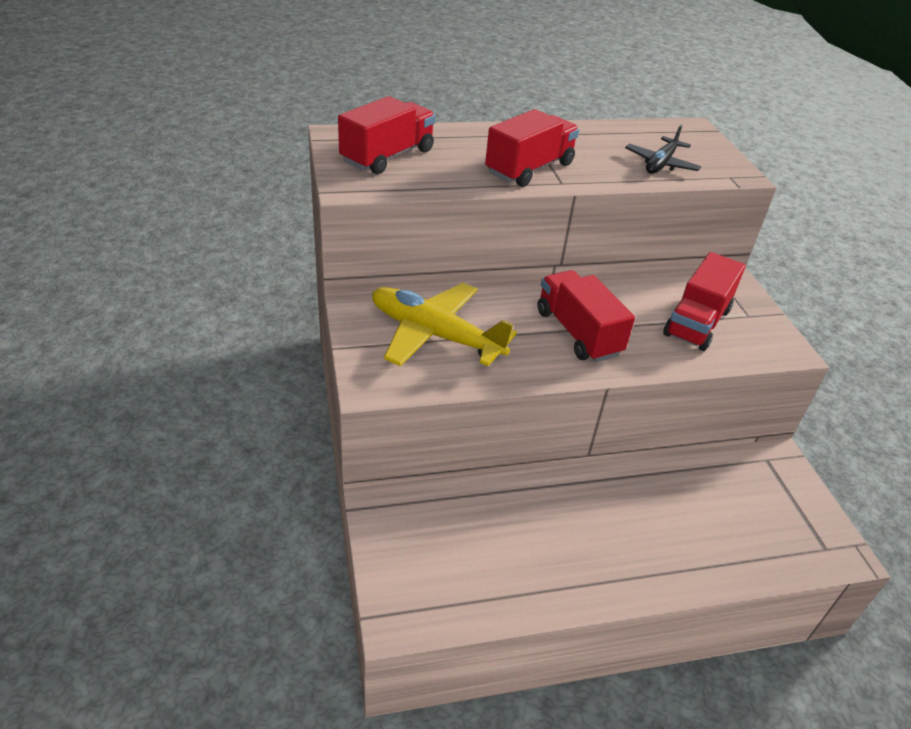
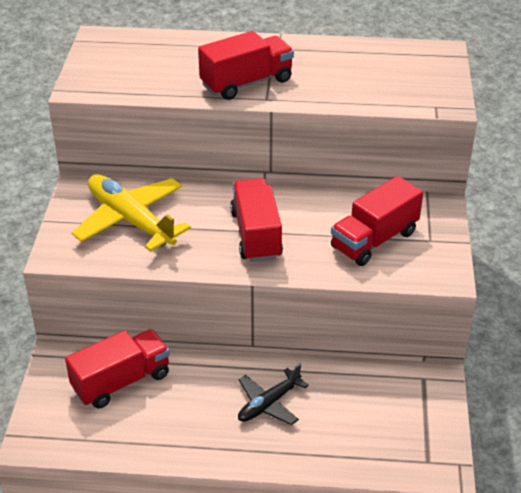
camera: 20 degrees right, 0 degrees up
red truck [338,96,436,174] -> red truck moved to [65,329,170,409]
black plane [625,125,701,174] -> black plane moved to [238,364,309,425]

